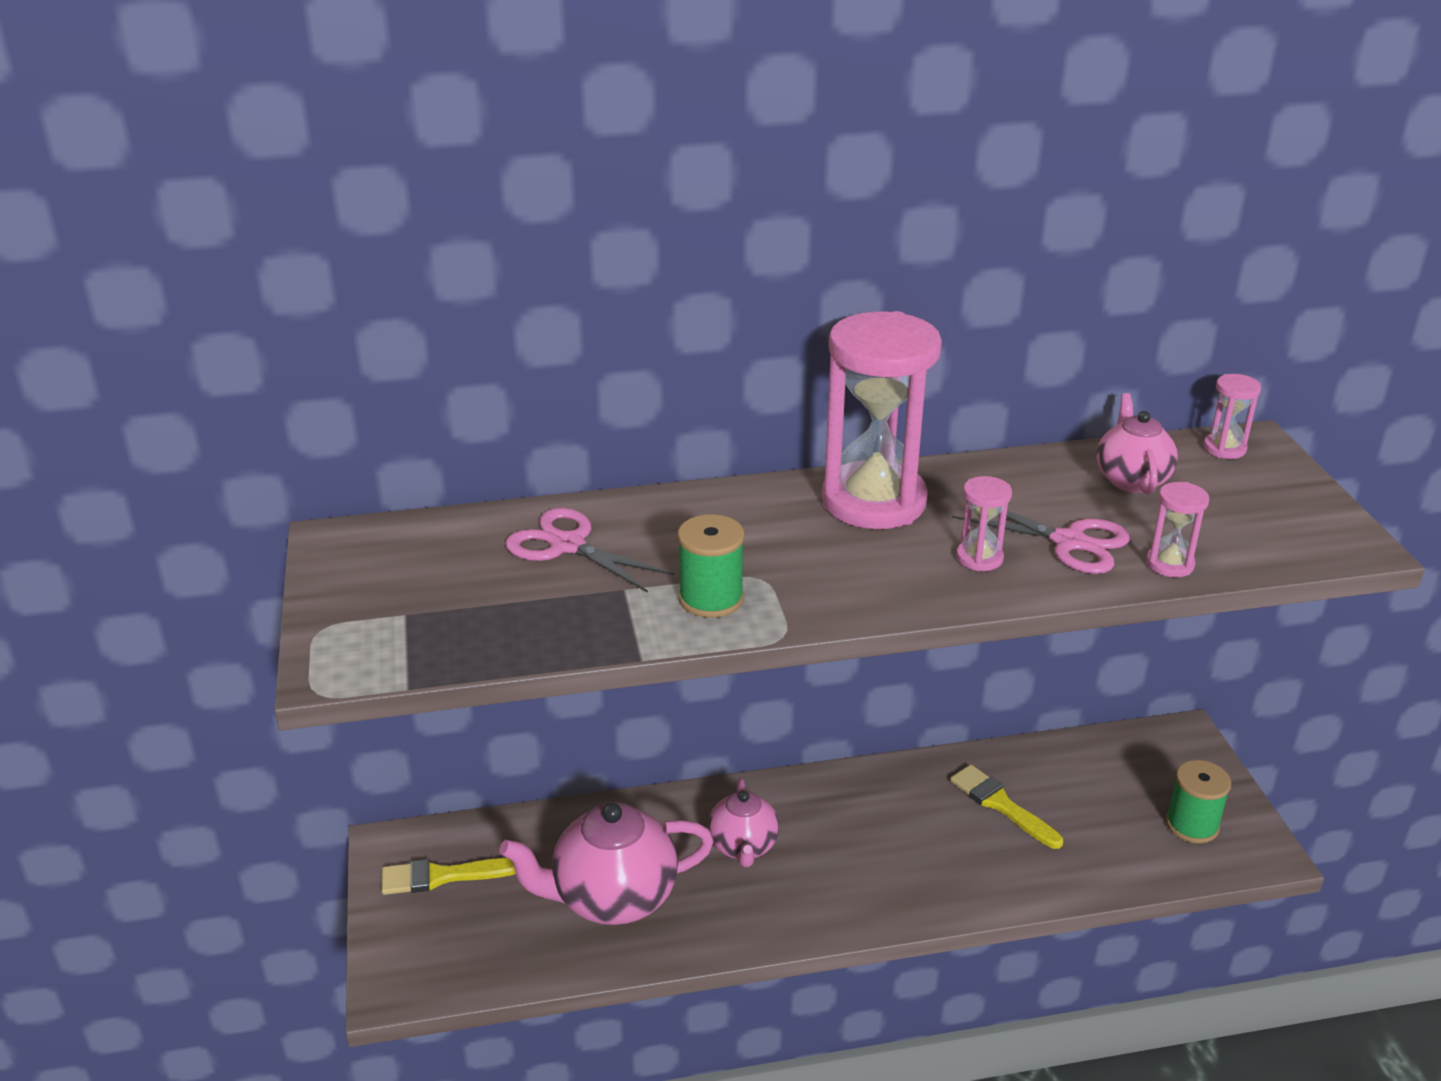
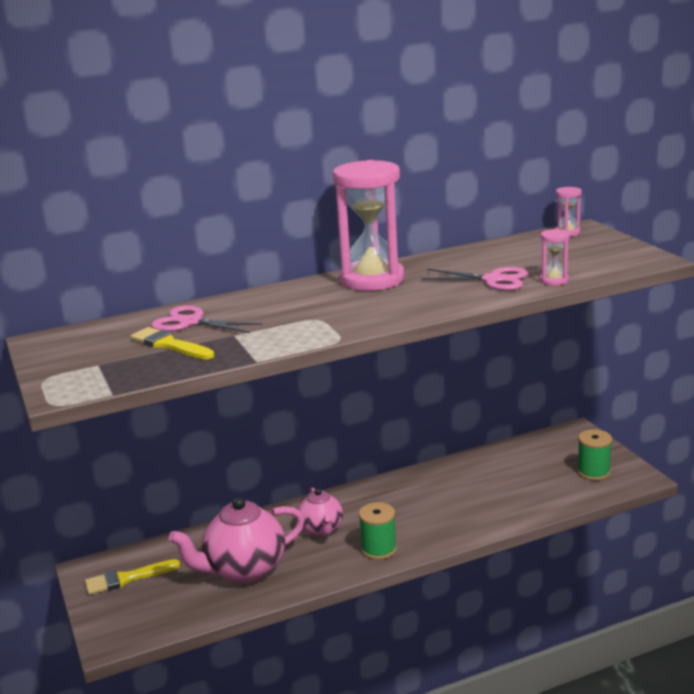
camera: 10 degrees left, 10 degrees down
green spool [678,514,745,618] -> green spool moved to [359,502,397,560]
yellow brush [950,764,1063,849] -> yellow brush moved to [130,327,214,360]
pink hourglass [956,476,1012,571] -> none
pink teapot [1096,393,1178,495] -> none

